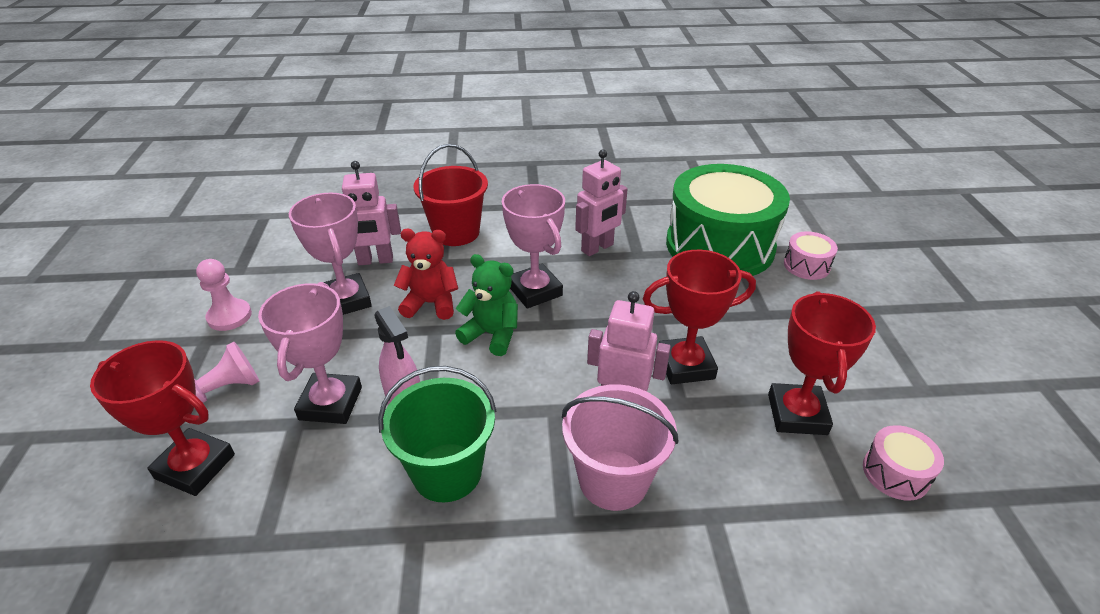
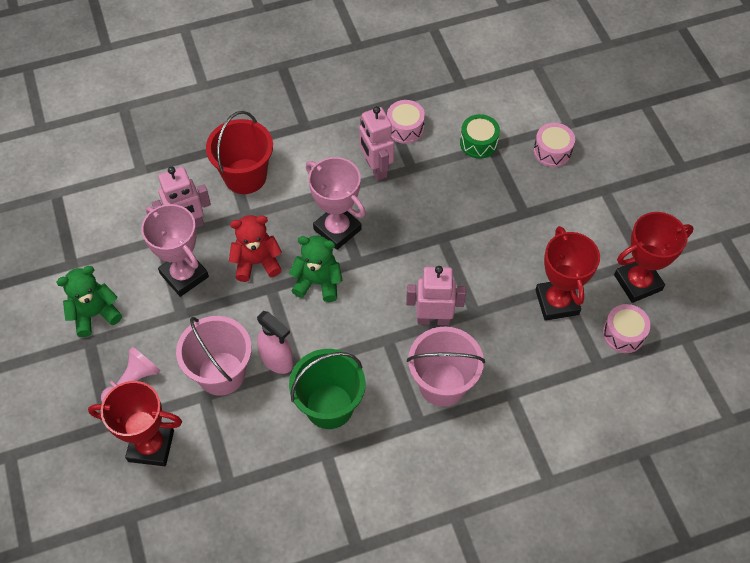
camera: 15 degrees left, 20 degrees up
pink pawn [196,259,252,331] -> green teddy bear [57,266,122,337]
pink trophy [258,282,362,424] -> pink bucket [176,316,252,396]
pink robot [575,150,628,256] -> pink robot turned 120 degrees clockwise [359,106,394,181]
red trophy [643,250,756,384] -> red trophy moved to [614,212,694,303]
green drum [666,164,790,276] -> green drum [460,114,500,159], size x0.40
none -> pink drum [387,100,425,144]

